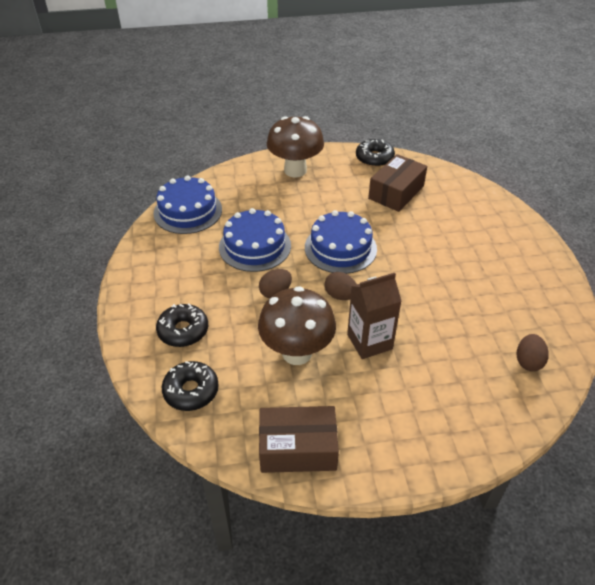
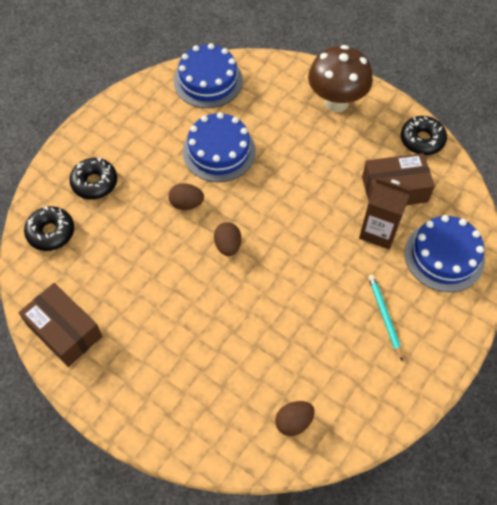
camera: 45 degrees right, 15 degrees up
brown mushroom [258,286,336,365] -> none
blue cake [305,210,377,274] -> blue cake moved to [405,215,485,292]
brown carton [347,273,401,359] -> brown carton moved to [359,177,412,249]
none -> turquoise pencil [368,275,403,361]

